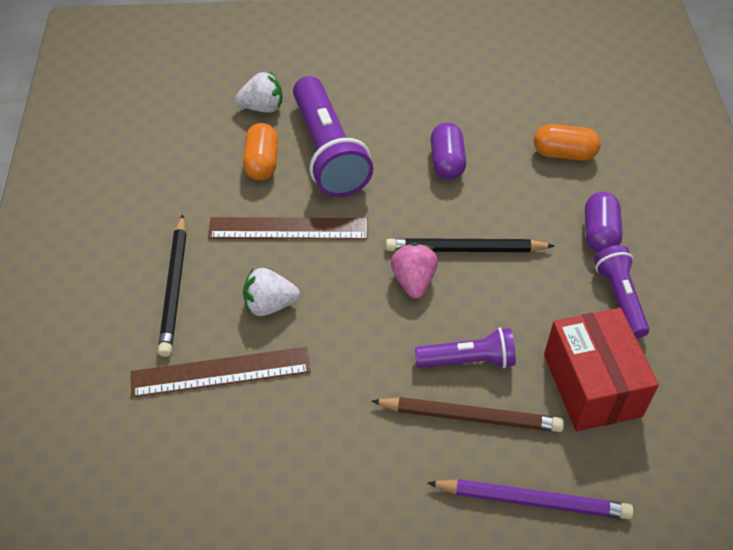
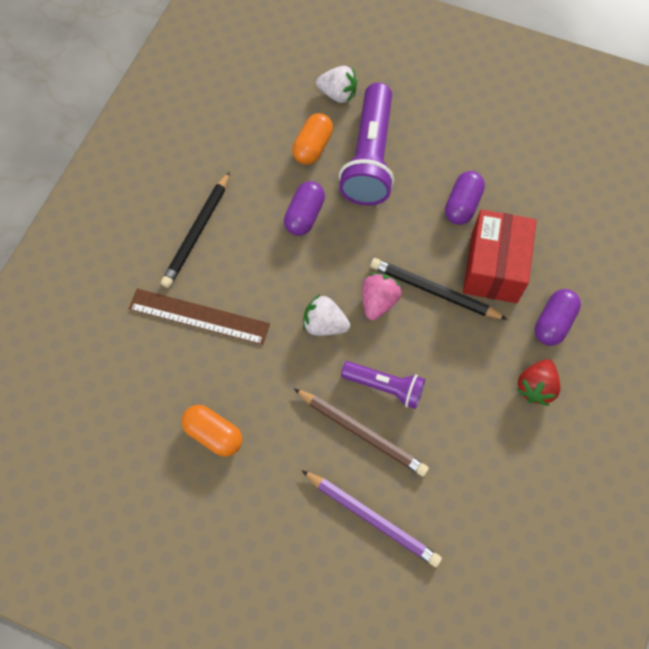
camera: 25 degrees right, 15 degrees up
brown ruler [208,217,368,240] -> purple capsule [284,181,325,236]
white strawberry [243,268,300,316] -> white strawberry moved to [303,294,350,336]
orange capsule [534,124,601,160] -> orange capsule moved to [181,405,242,457]
red box [544,308,659,431] -> red box moved to [463,209,536,303]
purple flashlight [594,245,649,339] -> red strawberry [516,359,561,406]

